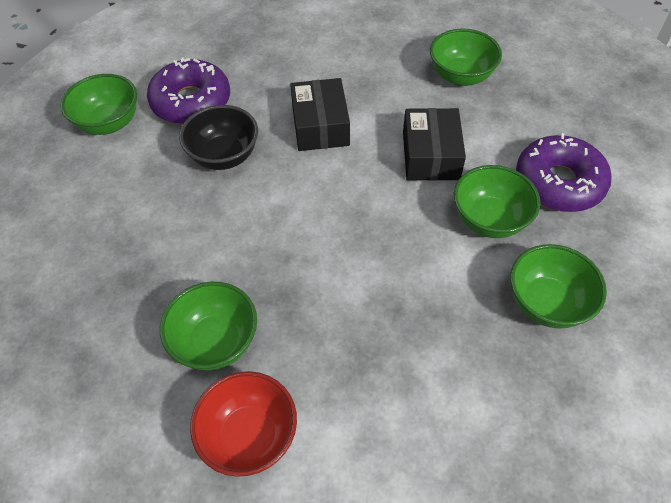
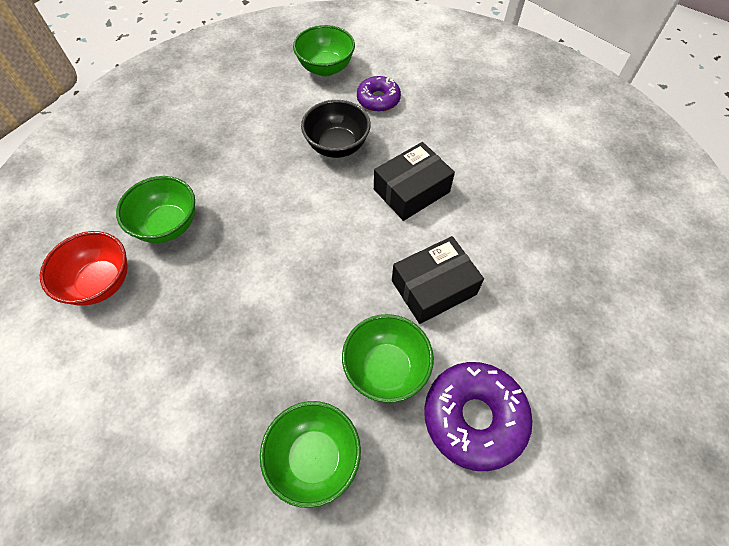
camera: 60 degrees right, 5 degrees up
purple donut [147,58,230,124] -> purple donut [357,76,401,112], size x0.62
green bowl [430,29,502,86] -> none

